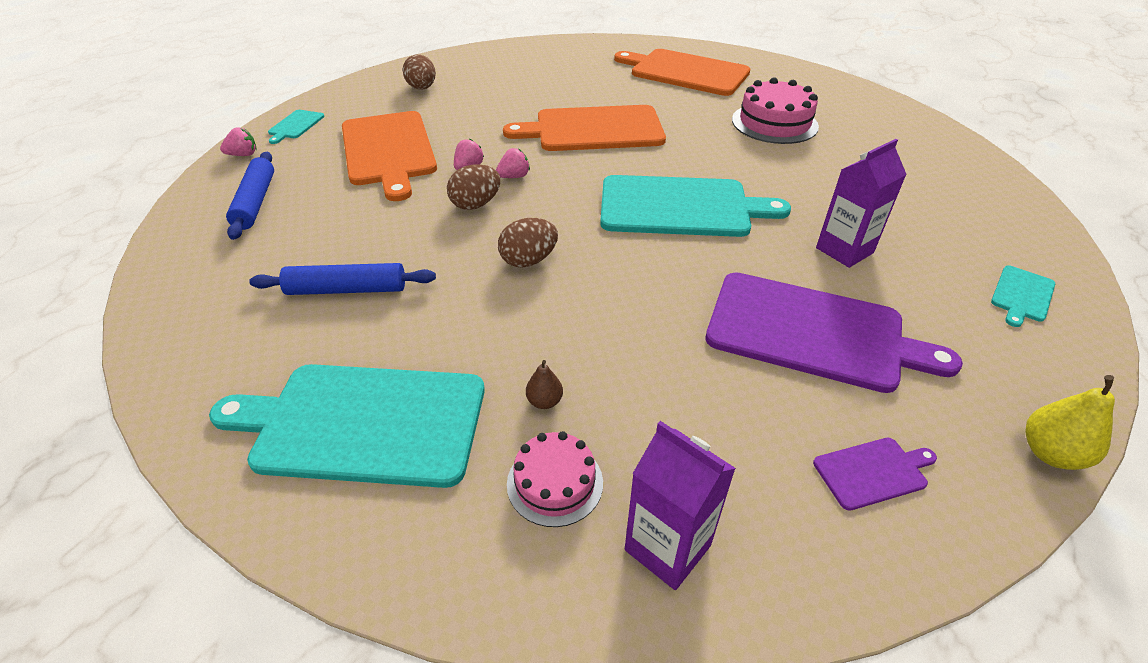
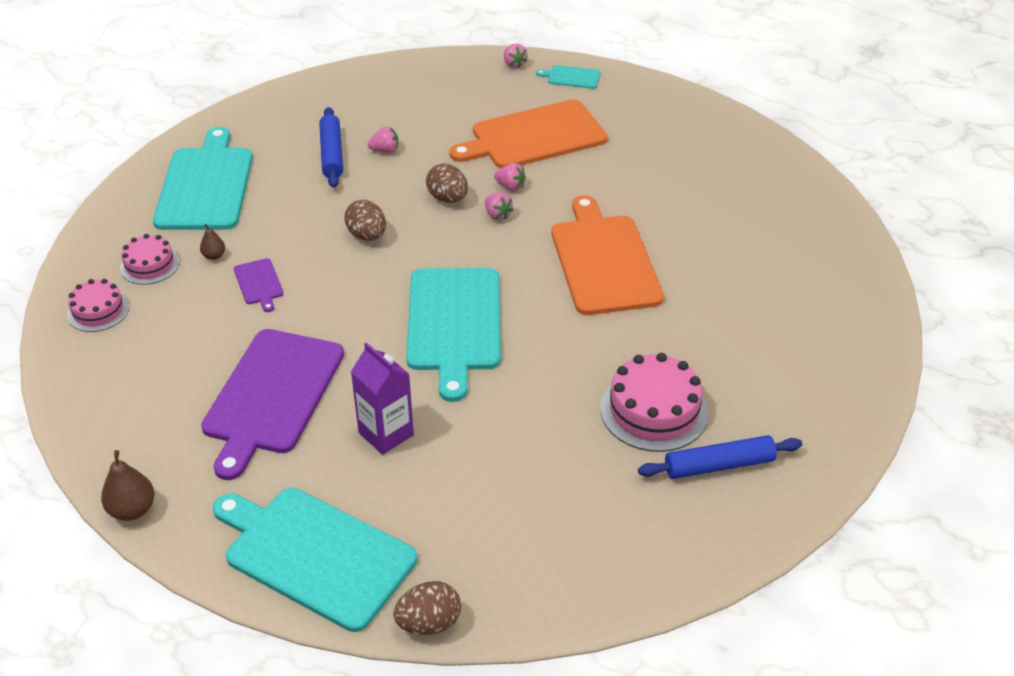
camera: 85 degrees right, 0 degrees up
blue rolling pin [226,152,274,240] -> blue rolling pin moved to [638,435,802,479]
brown egg [403,54,436,90] -> brown egg moved to [393,581,461,635]
orange cutting board [614,49,750,96] -> none
purple carton [625,421,736,590] -> pink cake [67,279,129,332]
purple cutting board [813,438,937,511] -> purple cutting board moved to [234,258,283,312]
turquoise cutting board [991,265,1055,327] -> turquoise cutting board [213,488,417,632], size x2.31
yellow pear [1025,375,1115,470] -> brown pear [101,450,155,521]
none -> pink strawberry [367,126,398,153]

